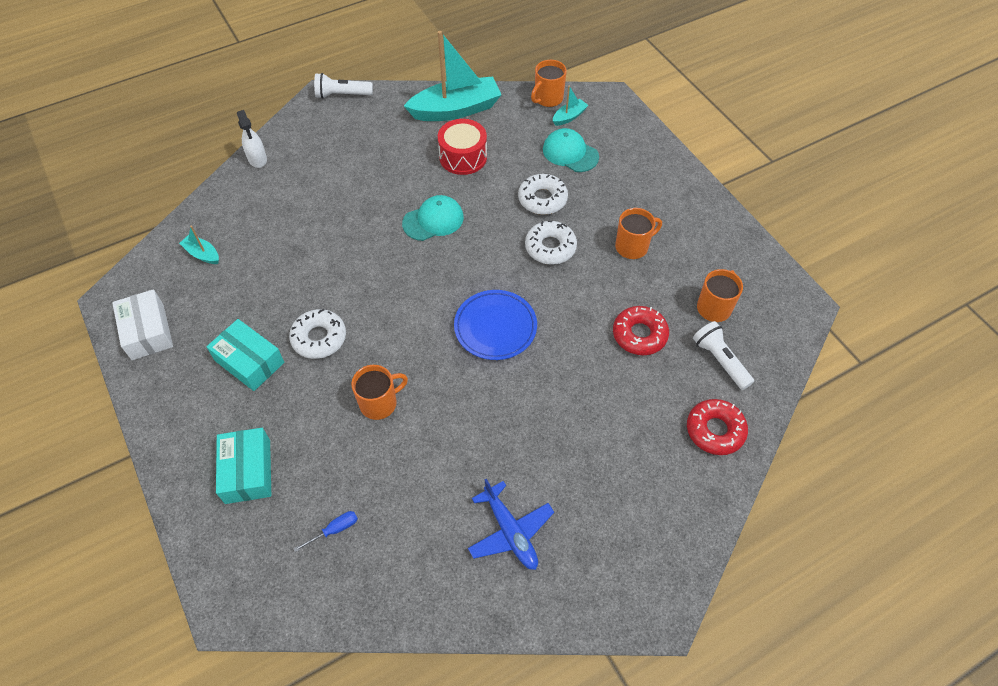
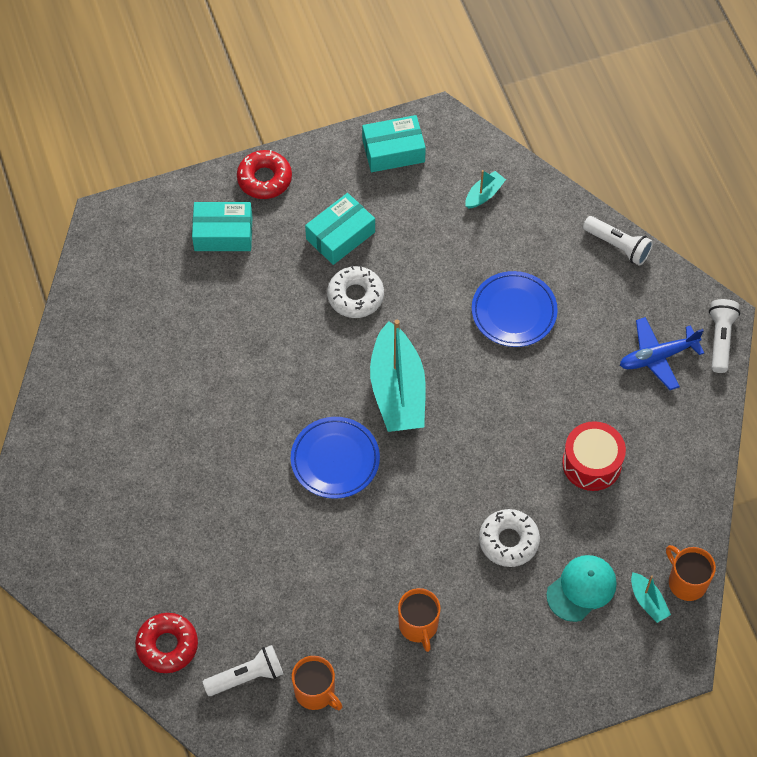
camera: 100 degrees right, 5 degrees up
white box [112,289,173,360] -> turquoise box [362,115,426,172]
white spray bottle [237,110,267,168] -> white flashlight [583,216,653,266]
blue screwdriver [293,511,358,552] -> none
orange mug [351,365,408,420] -> none
turquoise cap [402,195,464,241] -> none
turquoise boat [404,31,502,121] -> turquoise boat moved to [370,320,426,432]
blue plane [468,479,554,570] -> blue plane moved to [620,317,704,390]
white donut [525,220,577,265] -> none
red donut [613,306,669,355] -> red donut moved to [237,150,292,199]
none -> blue plate [472,271,558,347]

